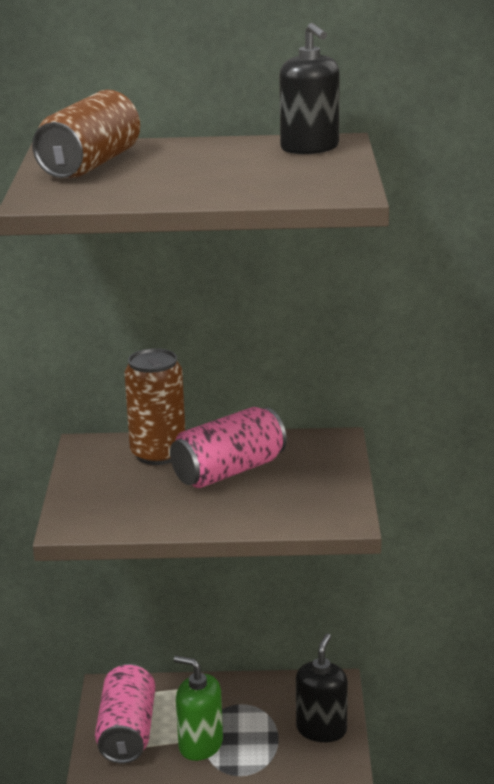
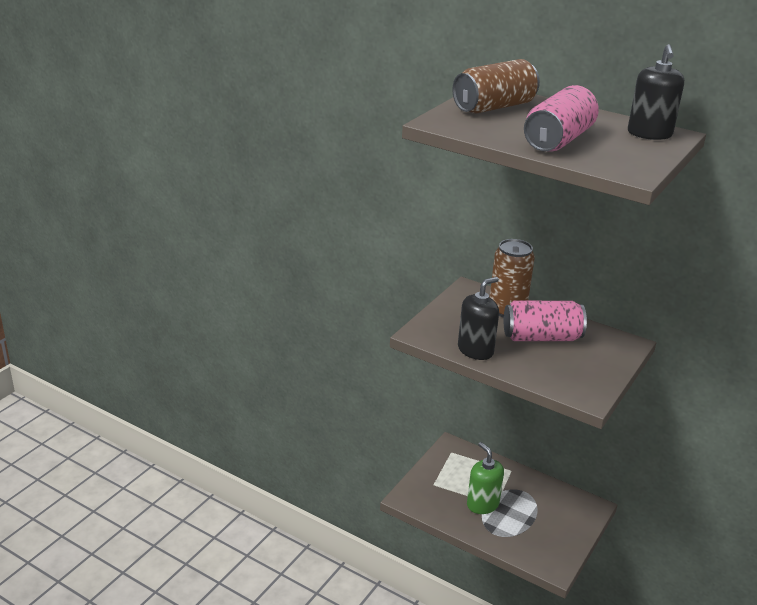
camera: 30 degrees right, 5 degrees up
pink can [95,664,155,763] -> pink can moved to [524,85,599,152]
black soap dispenser [296,634,348,742] -> black soap dispenser moved to [458,277,499,360]

